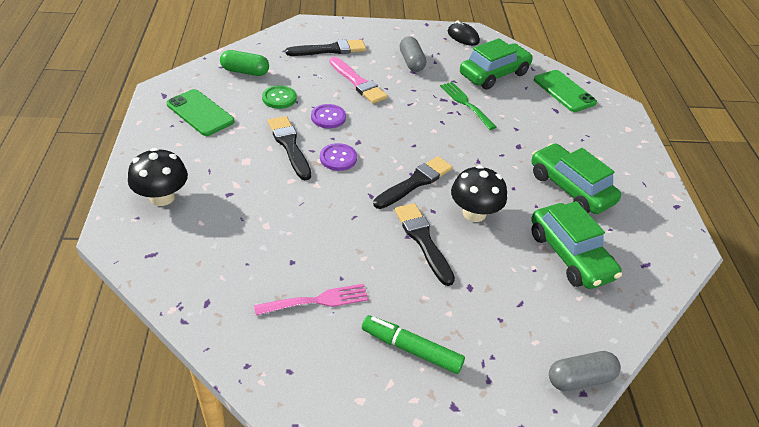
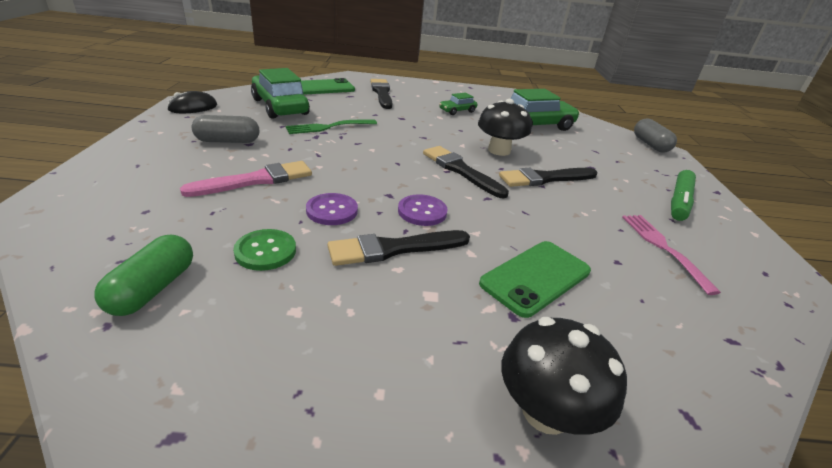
camera: 85 degrees left, 10 degrees down
green phone [167,89,234,136] -> green phone moved to [479,241,591,318]
black brush [285,39,366,56] -> black brush moved to [370,79,392,109]
green car [531,143,621,214] -> green car [439,92,477,115], size x0.50

